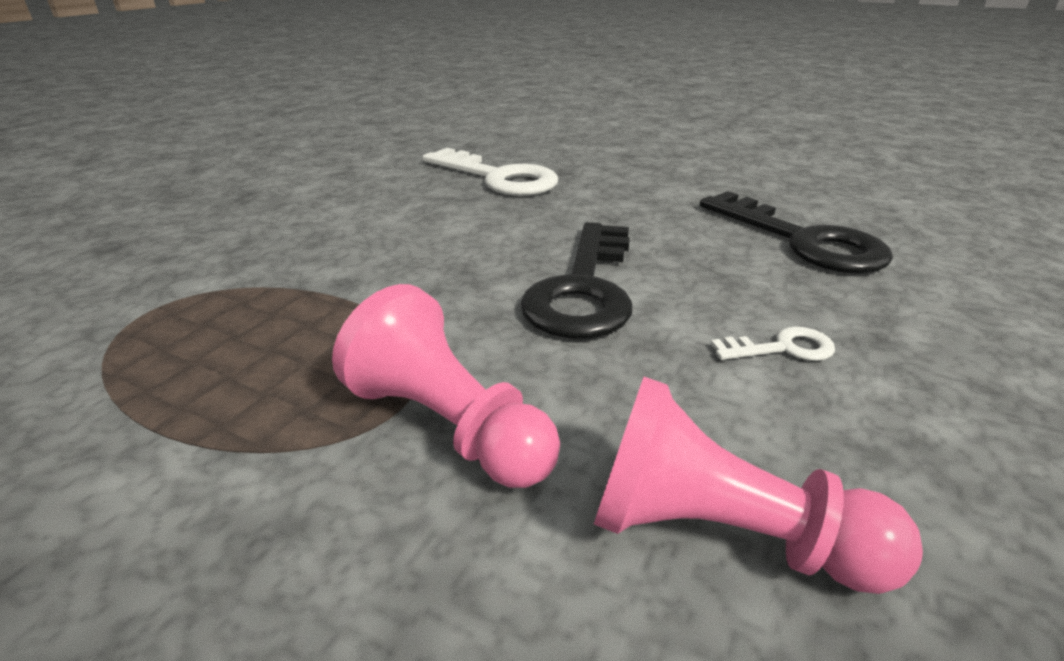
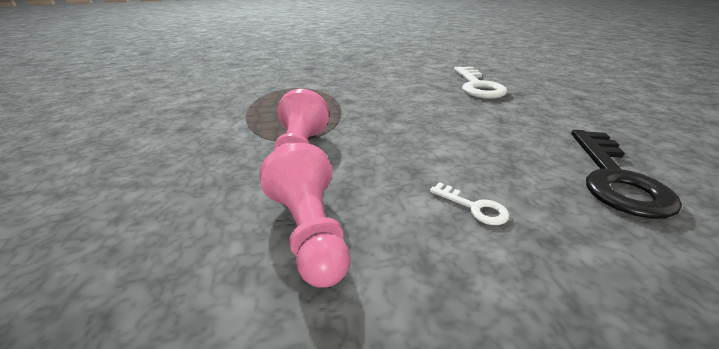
camera: 50 degrees right, 0 degrees up
black key [520,222,633,338] -> none

